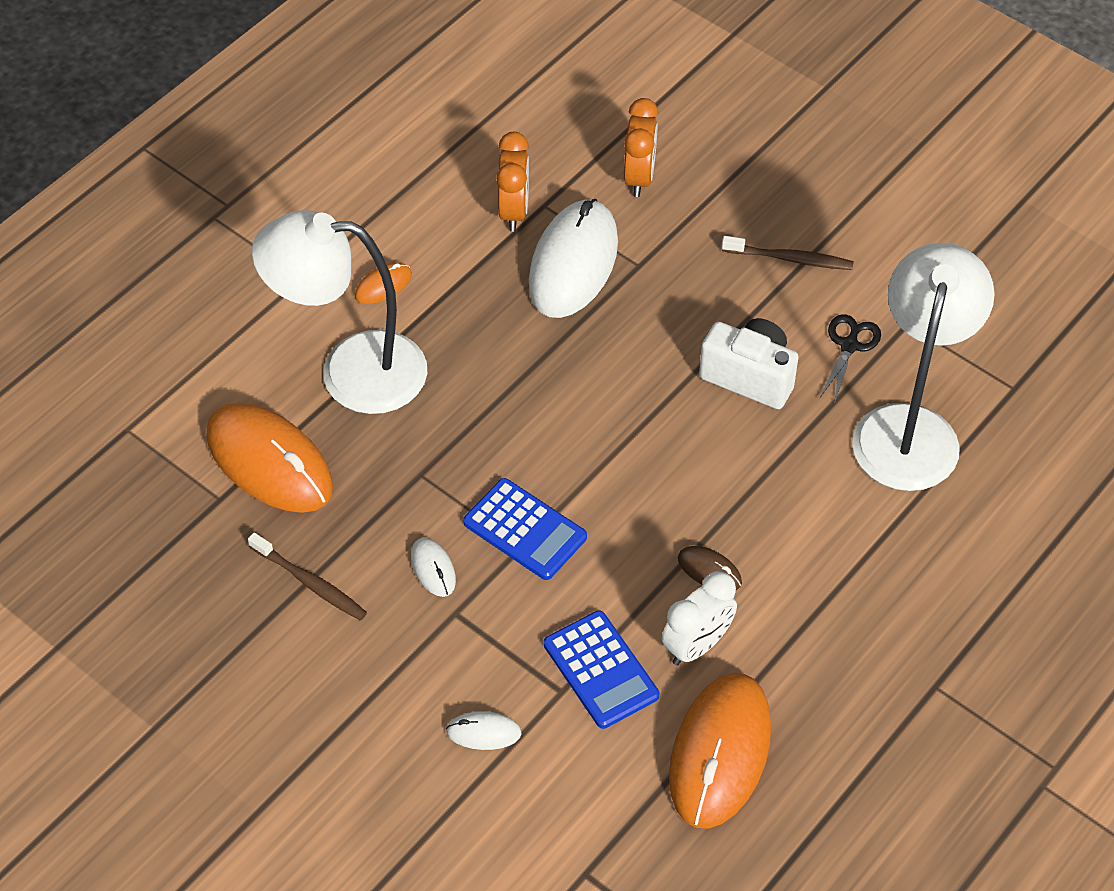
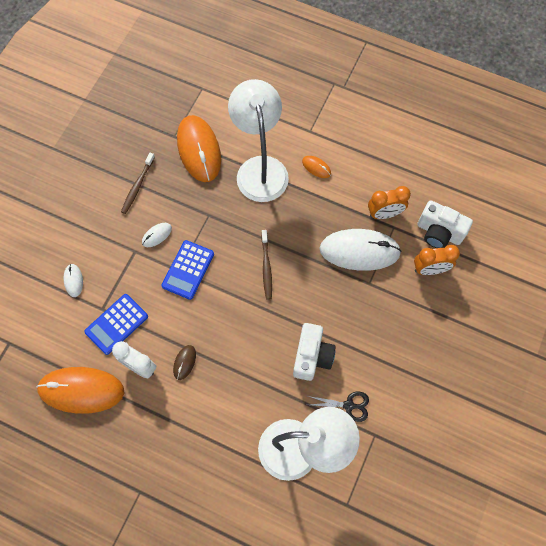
camera: 75 degrees right, 15 degrees up
orange mouse [206,403,333,513] -> orange mouse turned 45 degrees counterclockwise [177,115,221,182]
brown toothbrush [722,236,854,270] -> brown toothbrush moved to [261,230,272,300]
none -> white camera [417,201,473,248]

